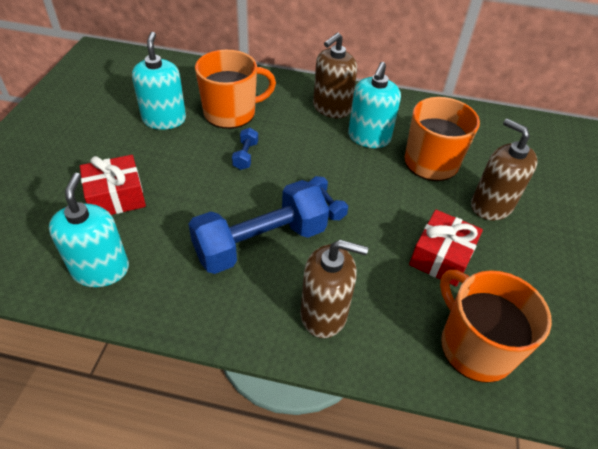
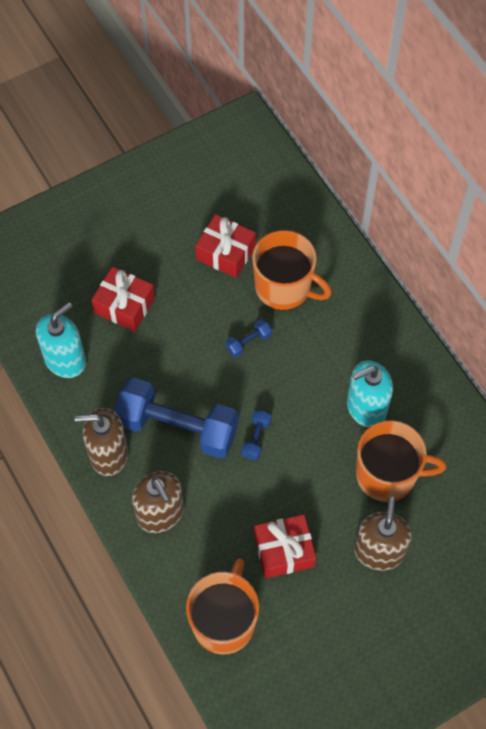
camera: 50 degrees right, 15 degrees up
turquoise soap dispenser [132,32,186,130] -> red gift [195,214,256,278]
brown soap dispenser [313,32,357,119] -> brown soap dispenser moved to [75,408,128,476]

